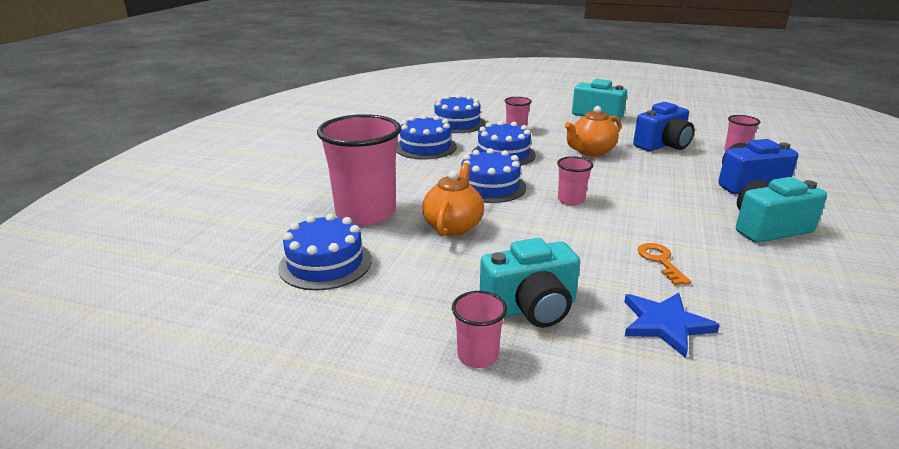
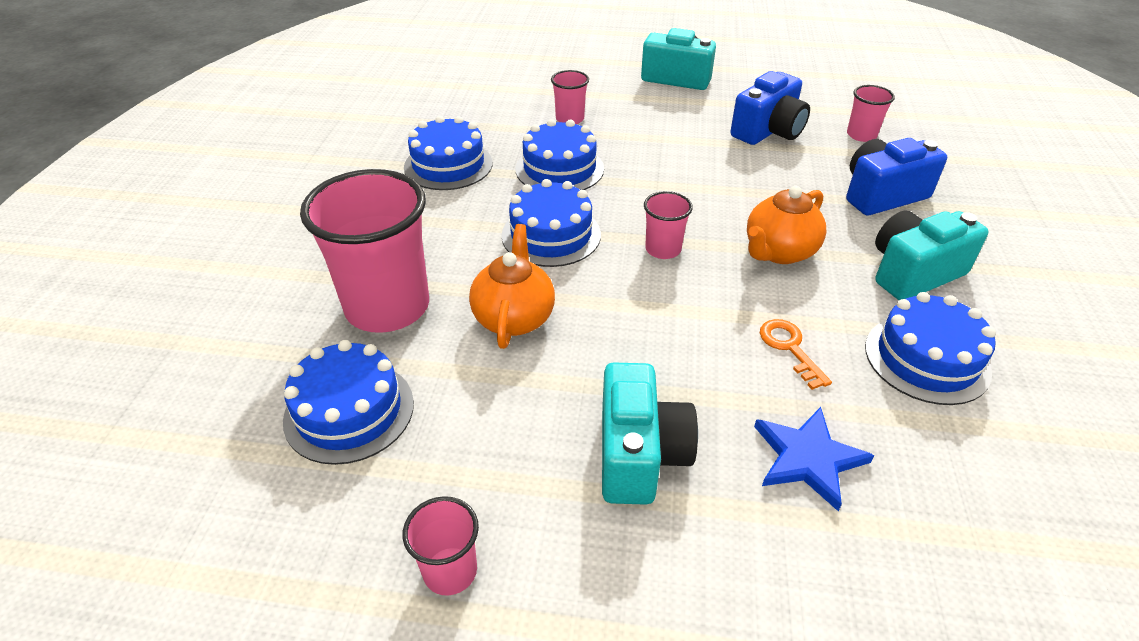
camera: 10 degrees left, 15 degrees up
blue cake [434,94,485,133] -> blue cake moved to [865,292,996,405]
pink cup [452,291,507,368] -> pink cup moved to [402,496,479,596]
turquoise camera [480,238,580,328] -> turquoise camera turned 60 degrees counterclockwise [602,362,698,505]
orange teapot [565,106,621,157] -> orange teapot moved to [747,186,826,264]

